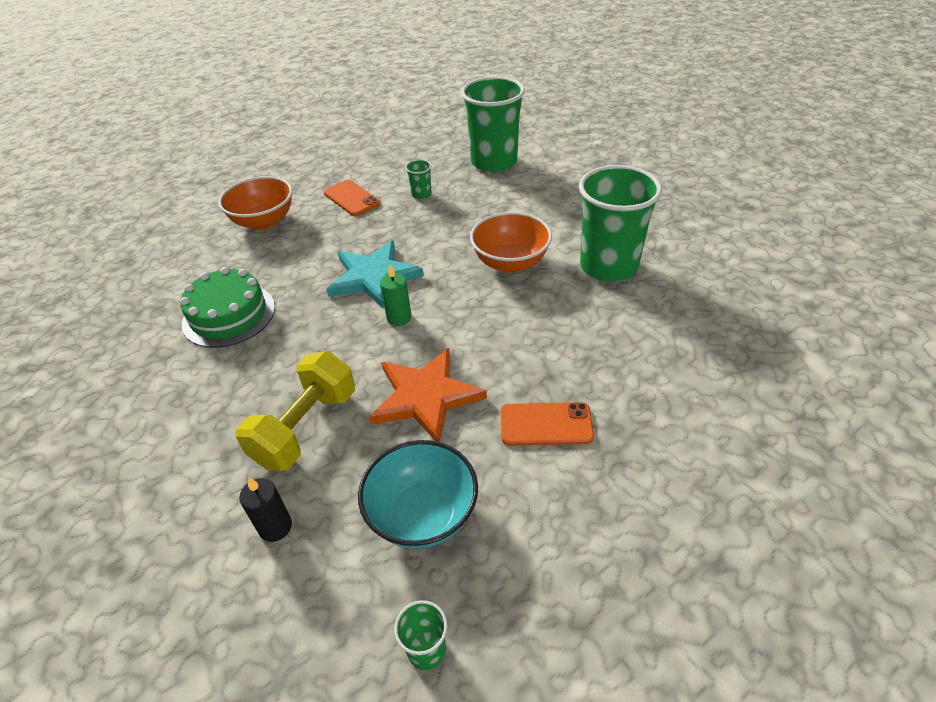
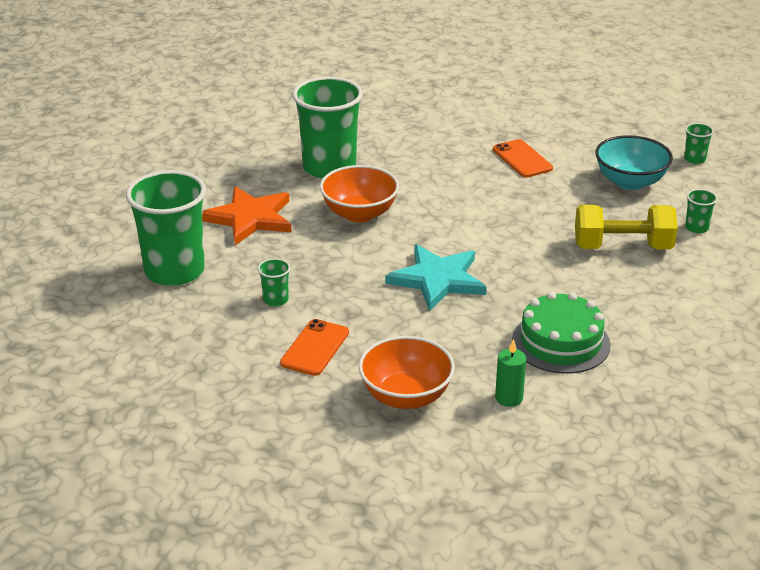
camera: 120 degrees left, 10 degrees down
black candle [239,477,292,542] -> green cup [685,189,717,233]
orange star [369,348,487,442] -> orange star moved to [202,186,292,245]
green candle [380,264,412,326] -> green candle moved to [495,339,526,407]

